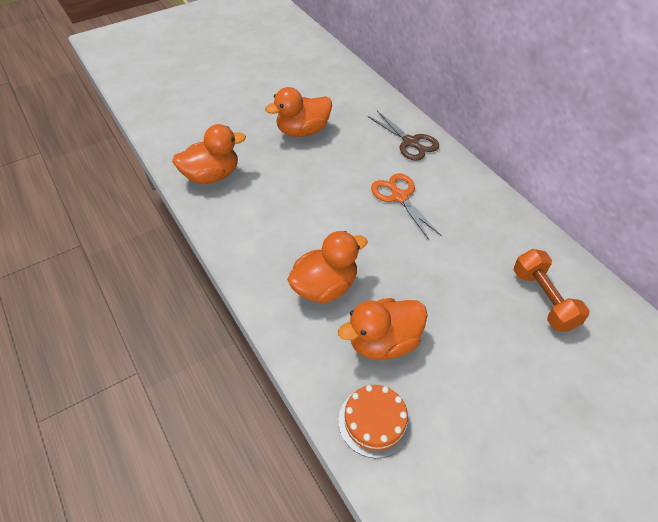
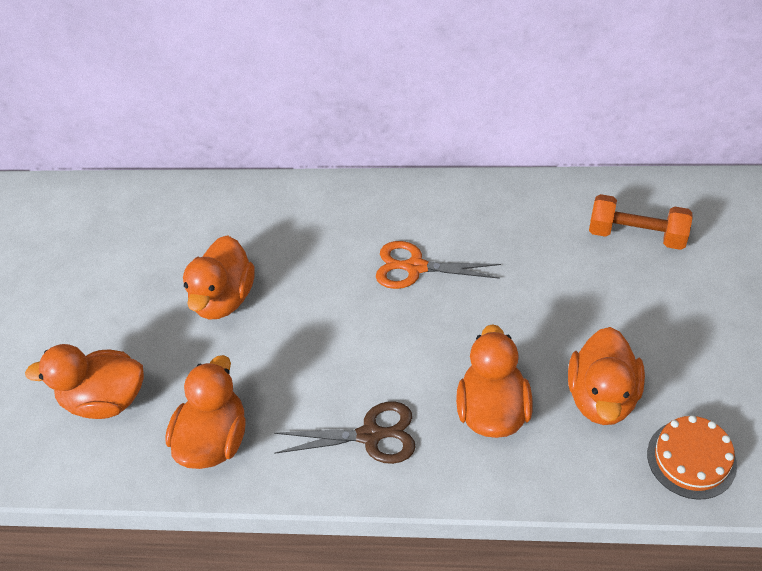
camera: 50 degrees left, 0 degrees up
brown scissors [368,111,439,161] -> brown scissors moved to [274,402,415,464]
none -> orange duck [25,344,144,419]

